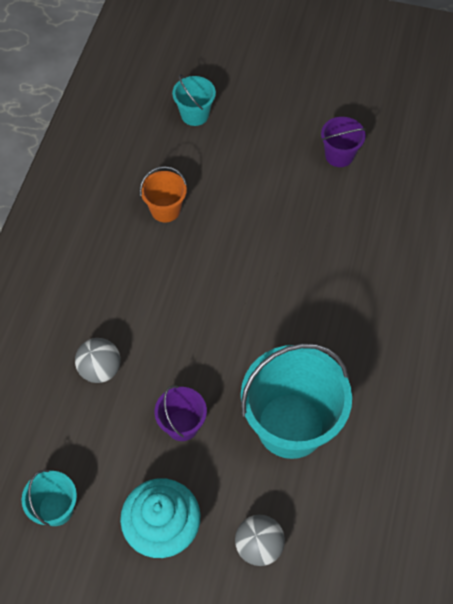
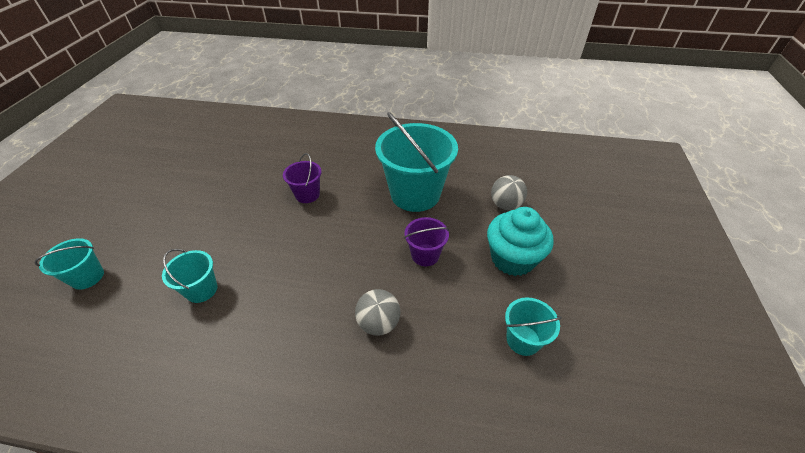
camera: 95 degrees left, 15 degrees down
orange bucket [140,166,187,222] -> turquoise bucket [162,249,217,303]
purple bucket [321,117,366,167] -> purple bucket moved to [283,153,322,203]

